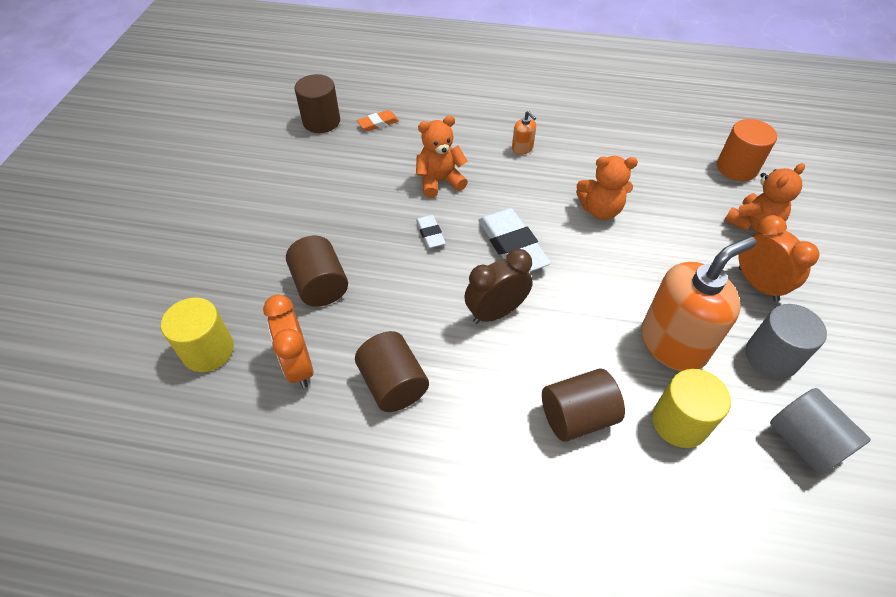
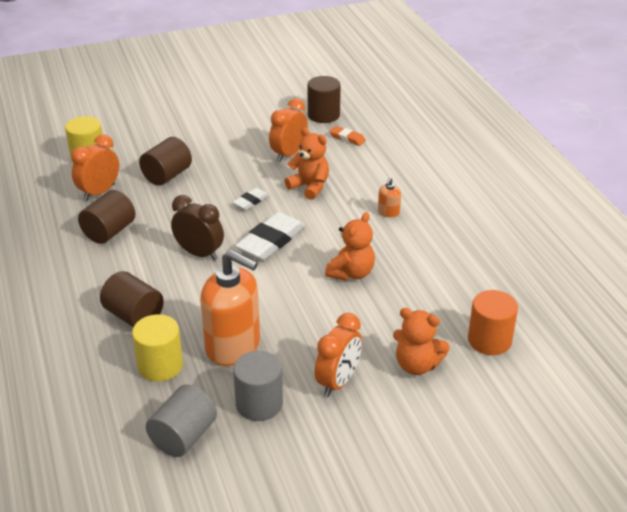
camera: 60 degrees right, 15 degrees down
orange teddy bear [576,156,638,220] -> orange teddy bear turned 120 degrees counterclockwise [325,212,375,281]
none -> orange clock [269,98,308,162]

